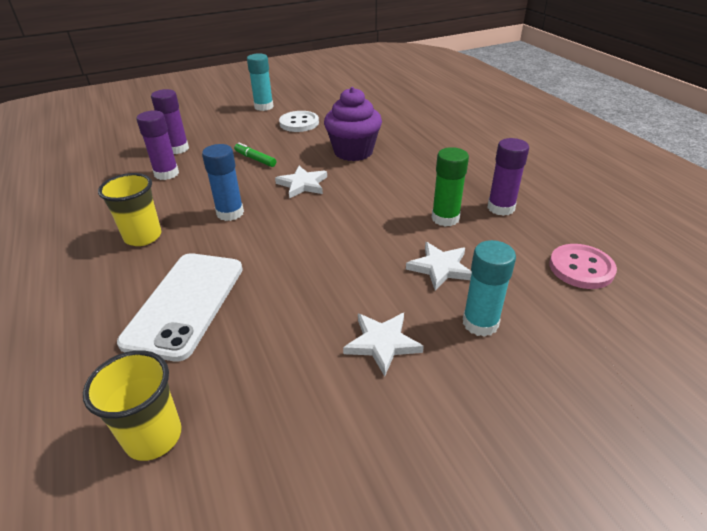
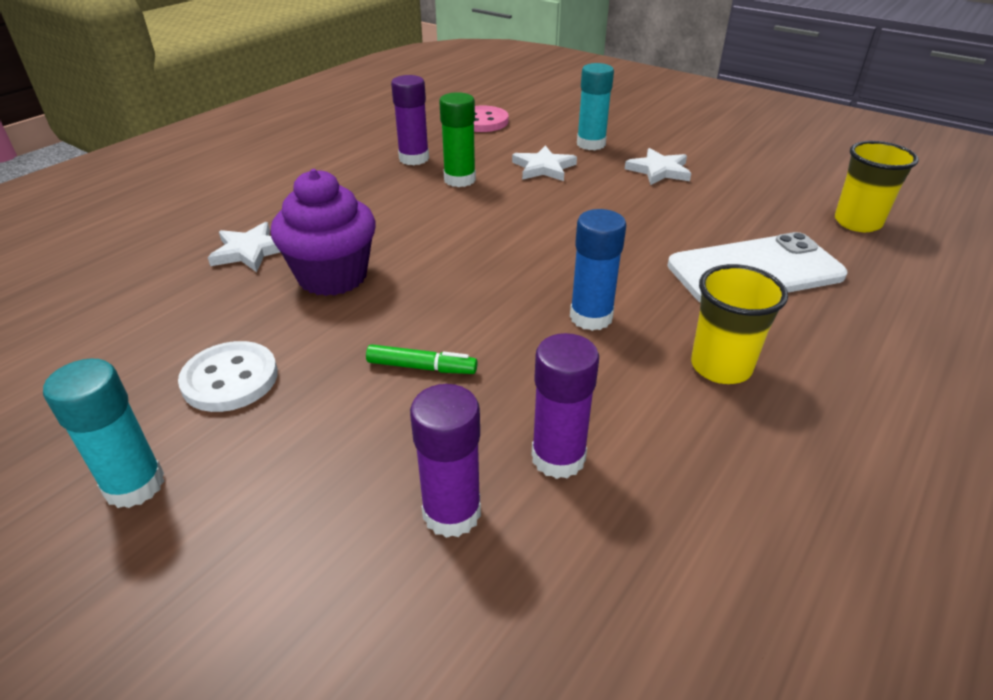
camera: 120 degrees left, 0 degrees up
green marker [234,143,276,167] -> green marker turned 90 degrees counterclockwise [366,344,478,374]
white star [275,166,327,199] -> white star moved to [208,222,280,272]

